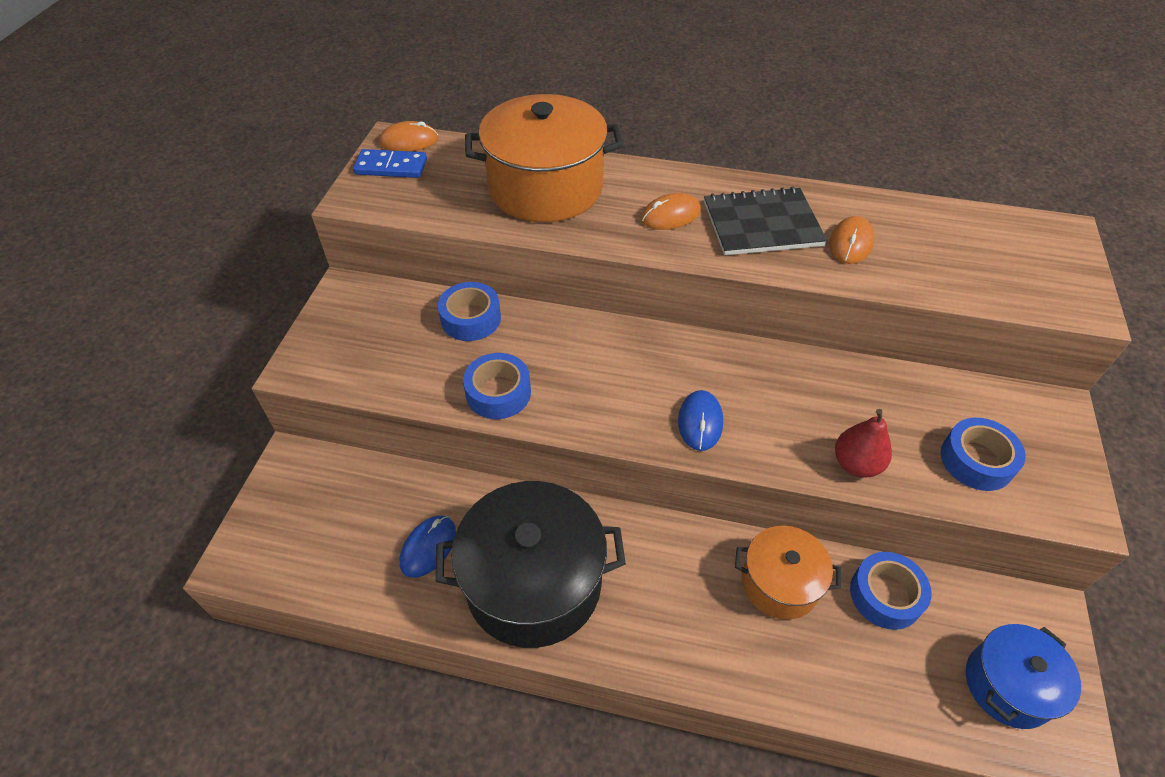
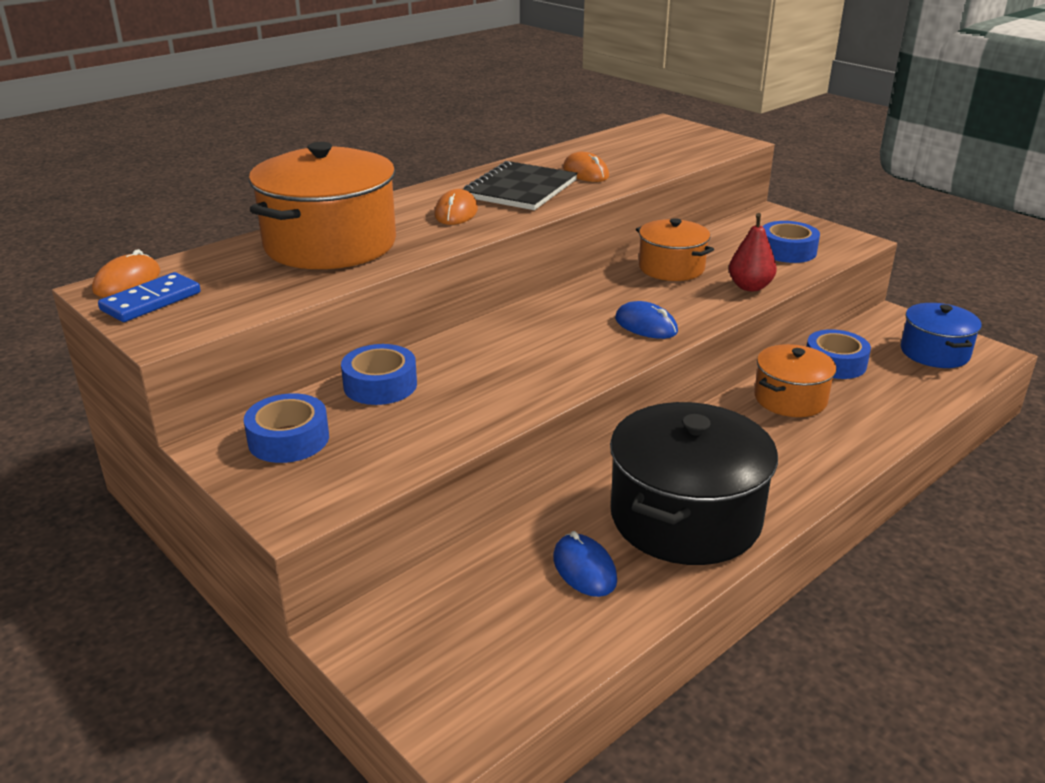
camera: 55 degrees left, 20 degrees down
blue tape [463,353,531,419] -> blue tape moved to [244,393,329,463]
none -> orange pot [636,218,714,281]

